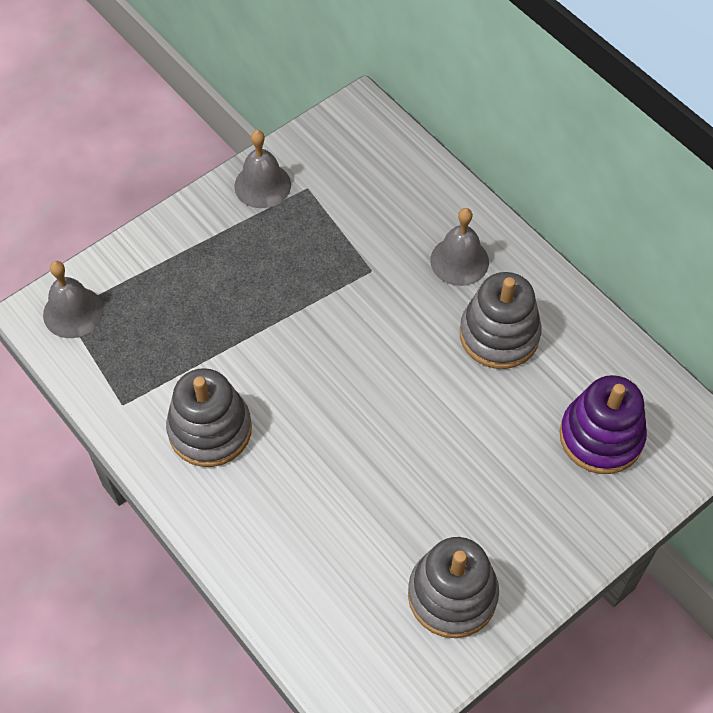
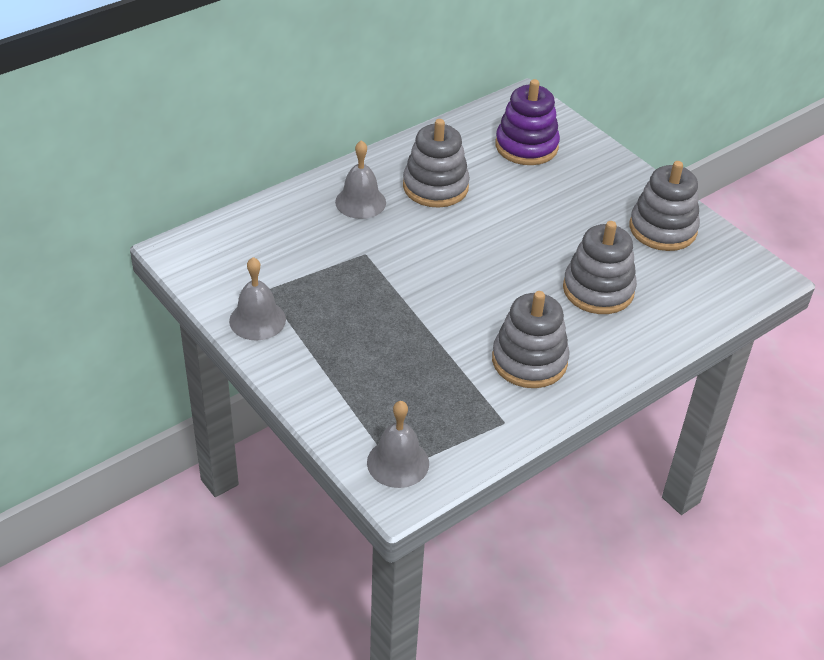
camera: 90 degrees left, 15 degrees down
none -> grey stacking toy [563,221,637,314]

